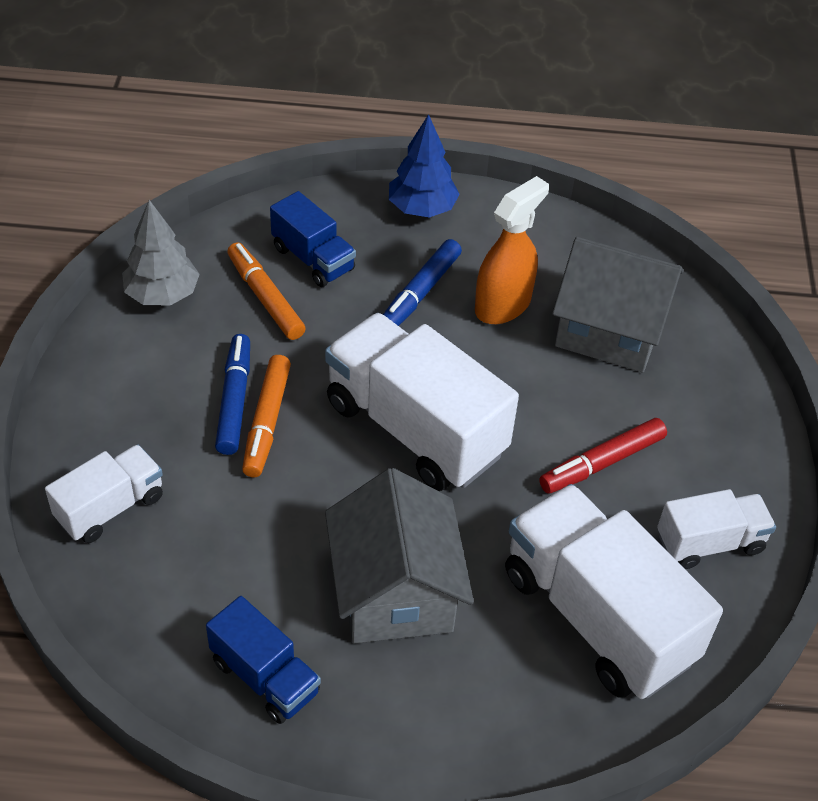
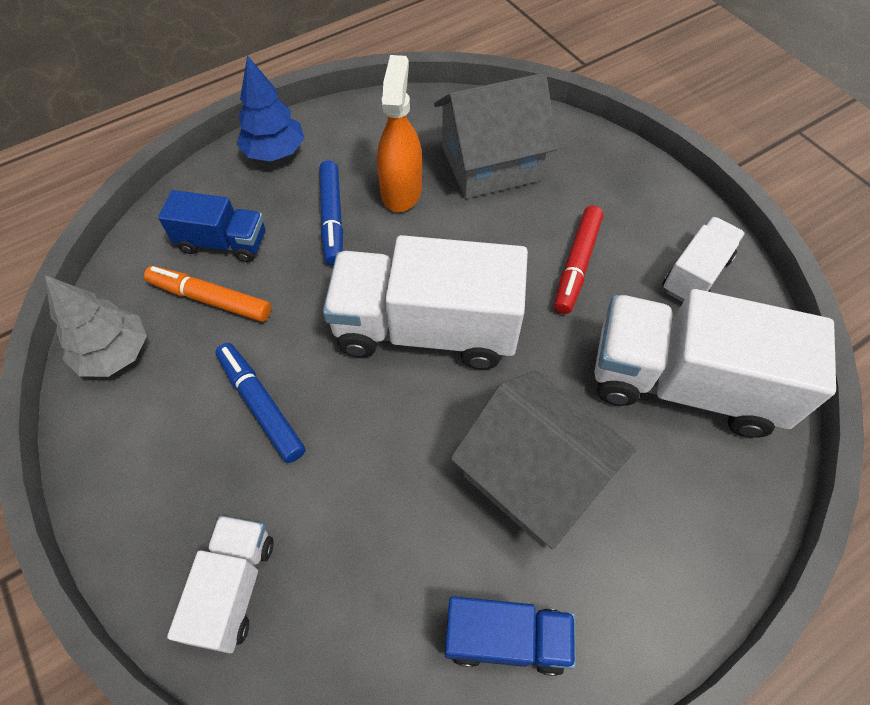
camera: 35 degrees left, 10 degrees up
orange marker [242,355,291,477] -> none

